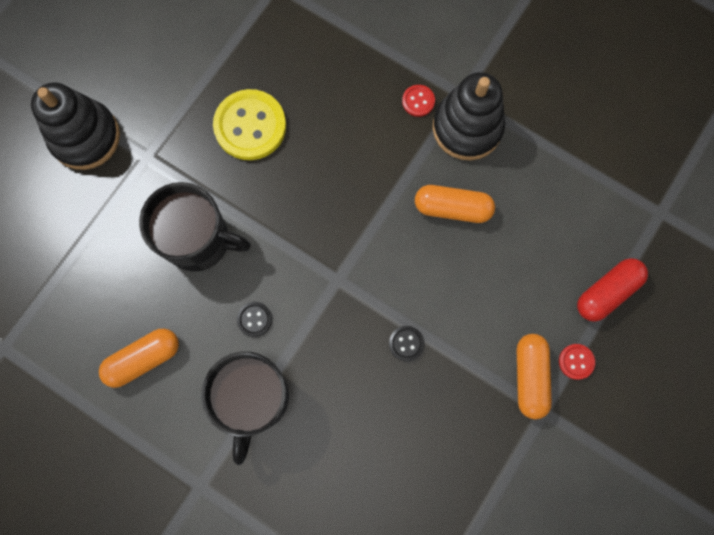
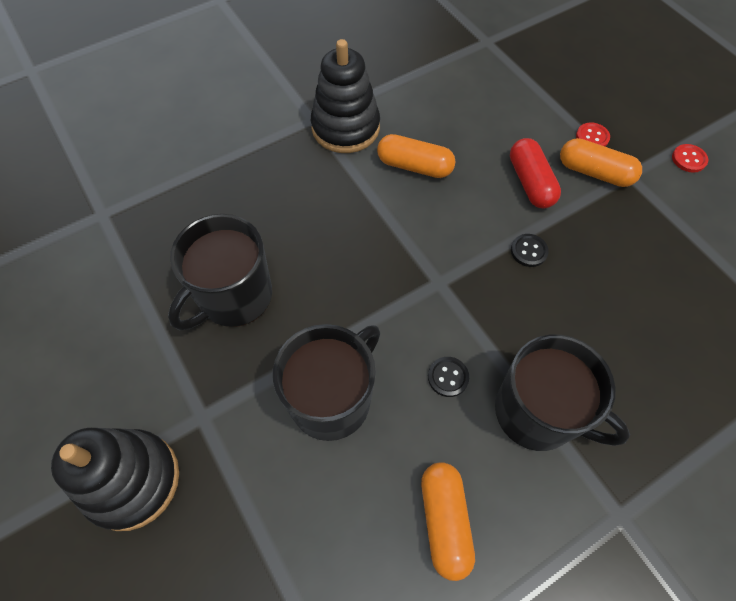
camera: 65 degrees left, 15 degrees down
yellow button [213,89,286,160] -> black mug [168,214,272,330]
red button [402,85,435,117] -> red button moved to [672,144,708,173]
orange capsule [415,185,495,223] -> orange capsule turned 75 degrees clockwise [377,134,455,178]
red capsule [577,258,648,322] -> red capsule moved to [510,138,561,209]

